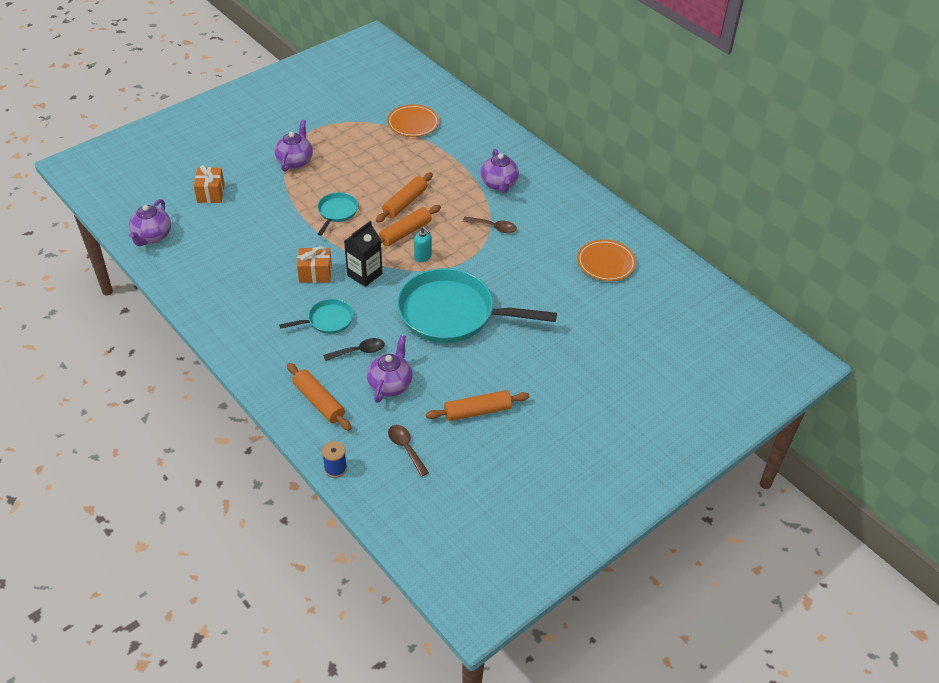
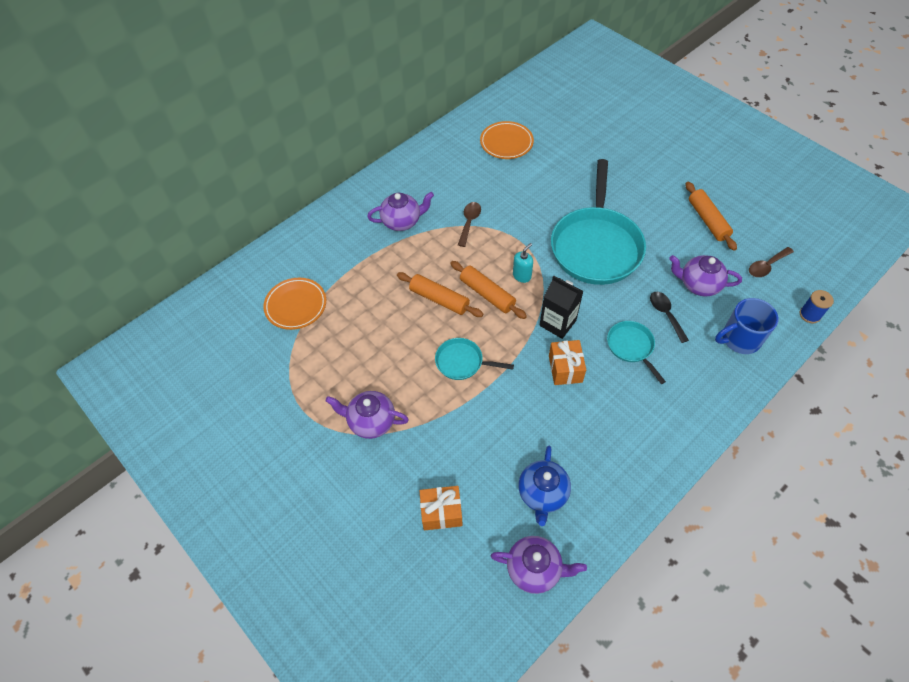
camera: 90 degrees left, 10 degrees up
orange rolling pin [287,363,351,431] -> blue mug [715,298,778,354]
none -> blue teapot [518,446,571,526]

